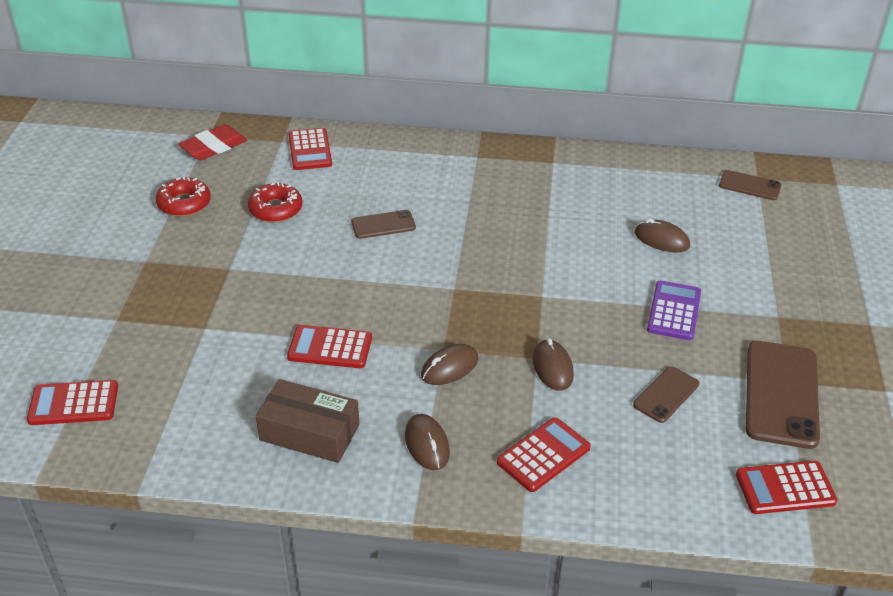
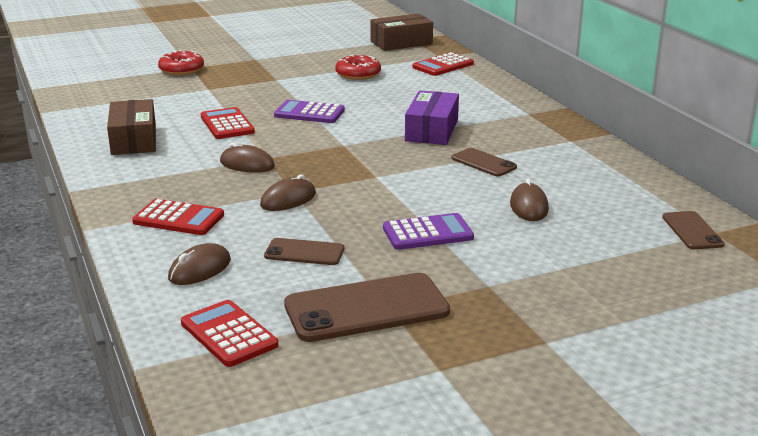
camera: 60 degrees right, 15 degrees down
red calculator [27,380,118,425] -> none
red donut [156,177,211,217] -> red donut moved to [158,50,204,75]
red eraser [179,124,247,160] -> brown box [371,13,433,51]
brown phone [351,210,416,239] -> brown phone moved to [451,148,517,177]
brown mouse [405,414,450,470] -> brown mouse moved to [168,243,231,285]
none -> purple calculator [274,100,345,123]
none -> purple box [405,90,459,145]

